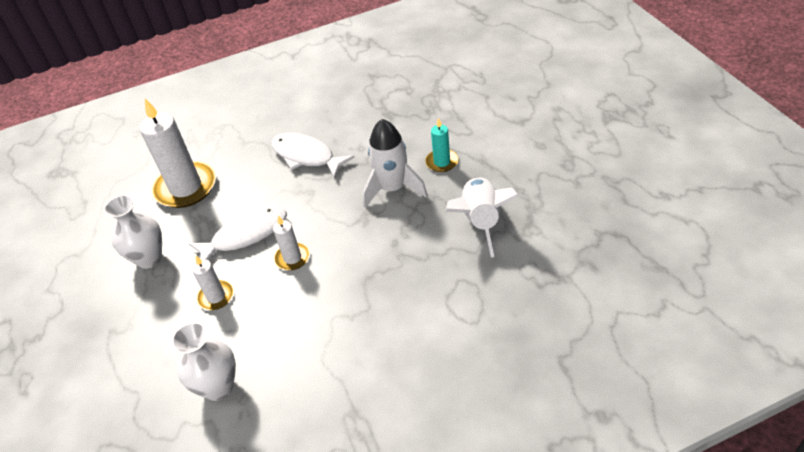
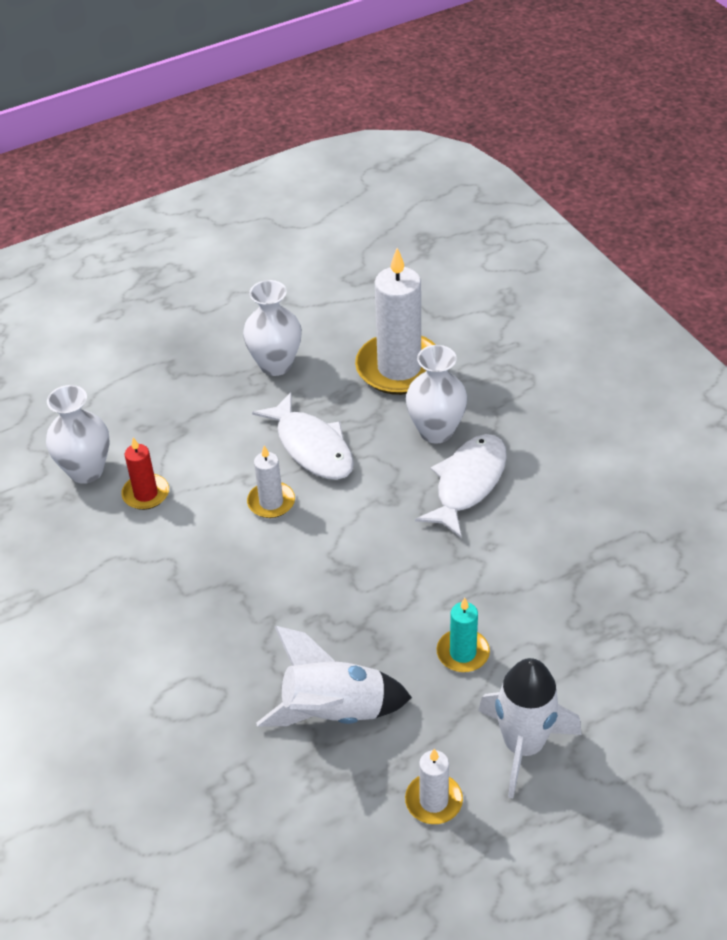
camera: 80 degrees right, 0 degrees up
white candle [192,256,234,310] -> white candle moved to [405,749,463,824]
white rocket [362,119,428,208] -> white rocket moved to [478,658,581,798]
none -> red candle [121,437,169,510]
none -> white vase [406,345,468,444]

